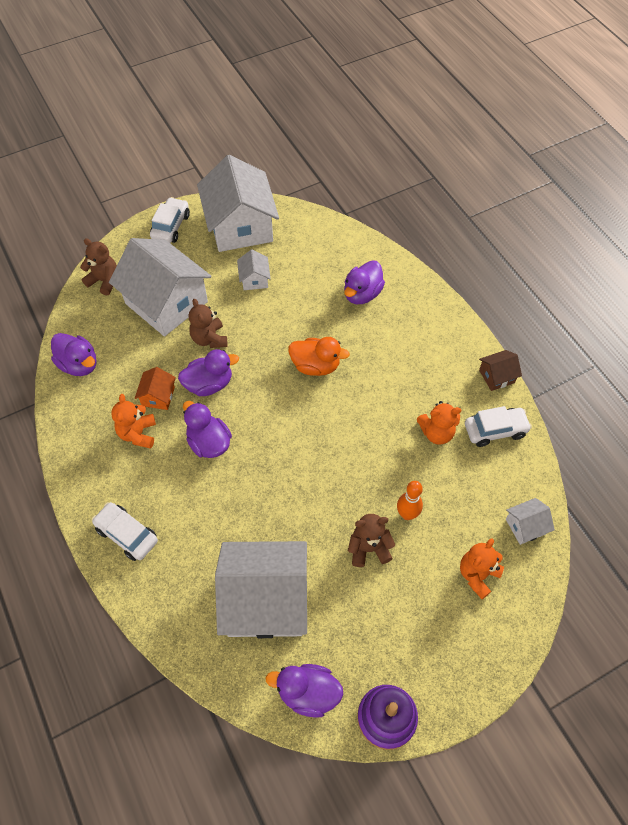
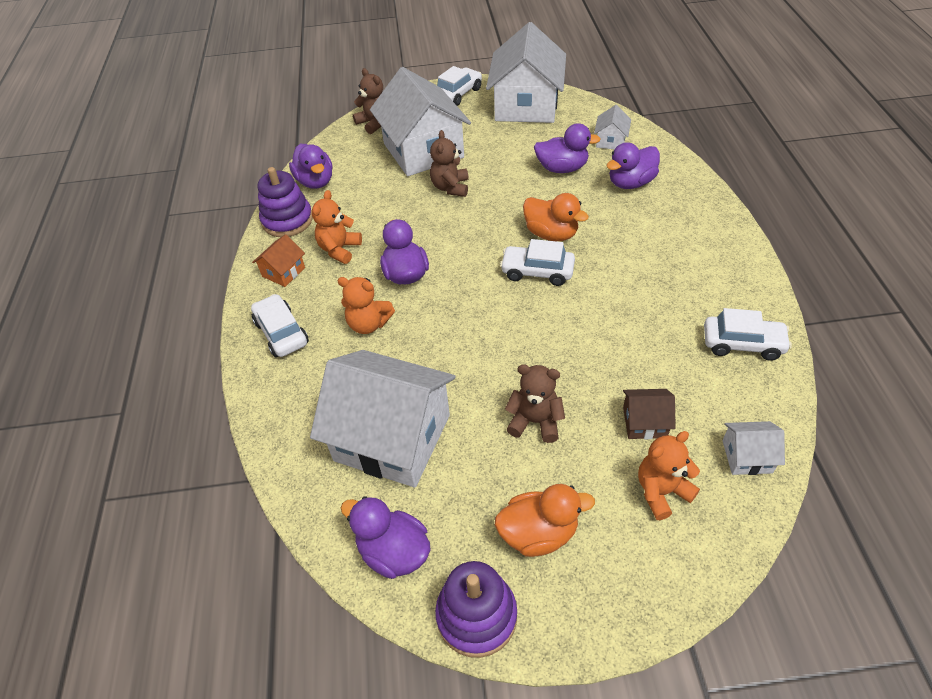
camera: 25 degrees right, 10 degrees down
orange house [135,367,176,410] -> orange house moved to [252,234,305,287]
purple duck [178,349,239,396] -> purple duck moved to [534,123,601,173]
white house [237,250,271,290] -> white house moved to [594,105,631,149]
orange bowling pin [397,481,423,520] -> none
orange teddy bear [417,401,462,445] -> orange teddy bear moved to [337,277,395,334]
brown house [479,350,522,391] -> brown house moved to [623,389,676,439]
none -> purple stacking toy [258,167,313,237]
none -> orange duck [495,484,595,557]
none -> white car [500,239,575,286]

